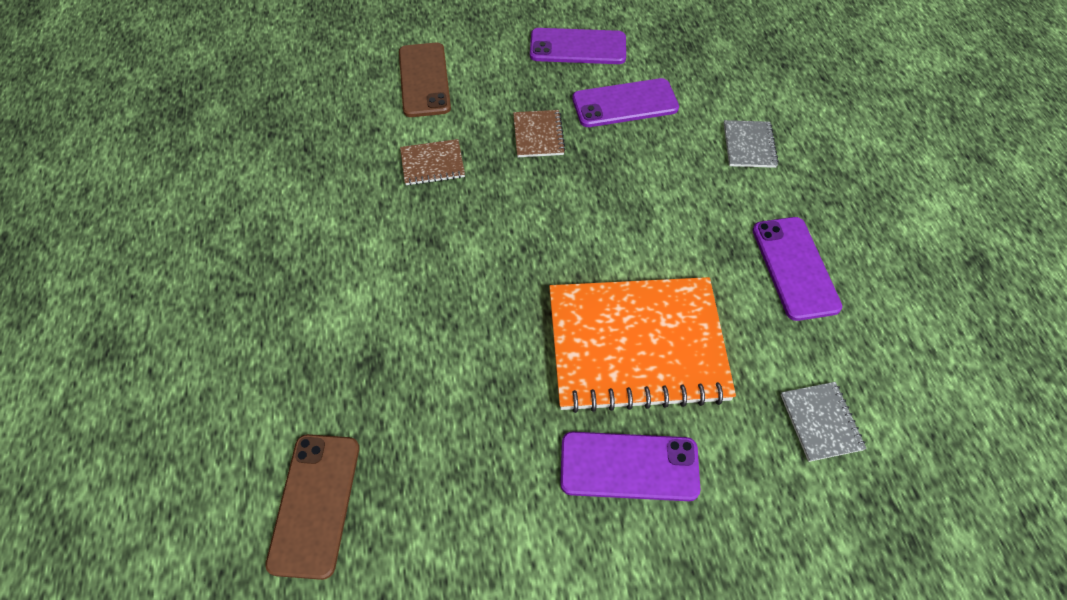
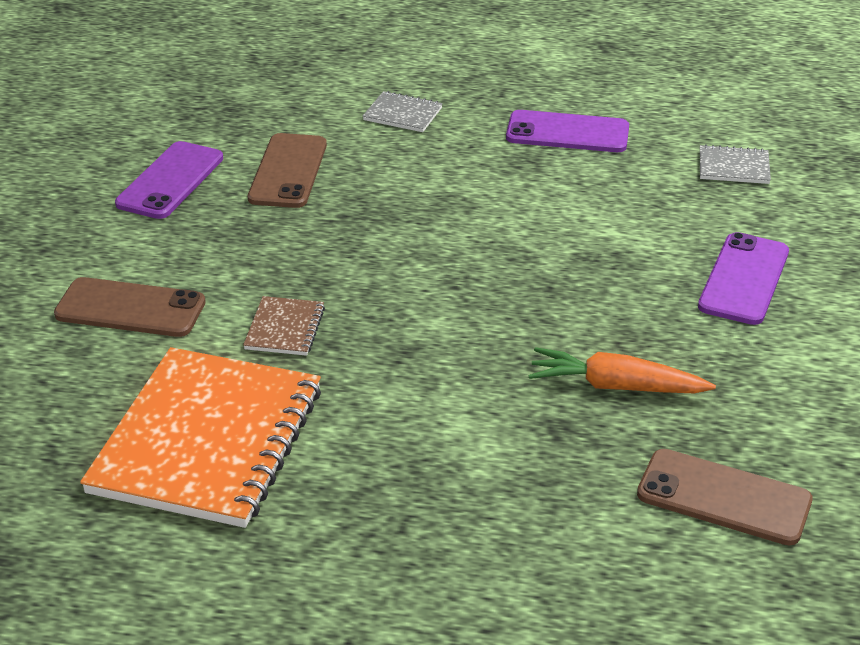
camera: 70 degrees left, 20 degrees down
brown notebook [513,110,566,157] -> none
orange notebook [549,277,736,413] -> orange notebook moved to [80,347,321,528]
purple phone [572,78,679,127] -> brown phone [248,133,327,208]
none -> orange carrot [529,347,716,393]

